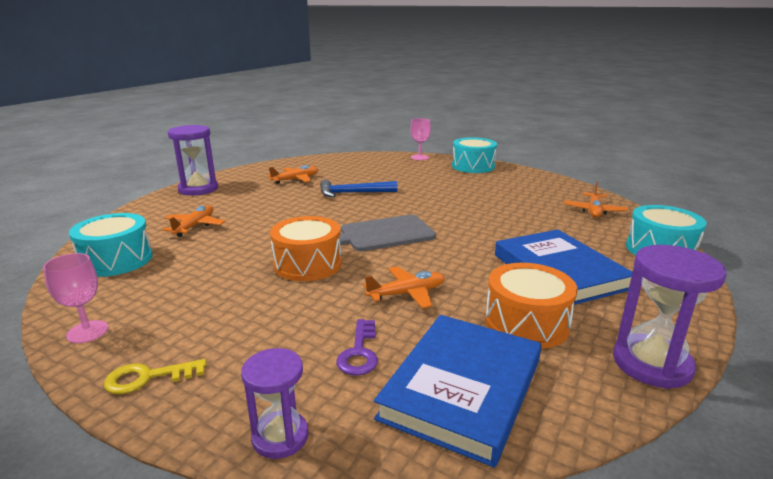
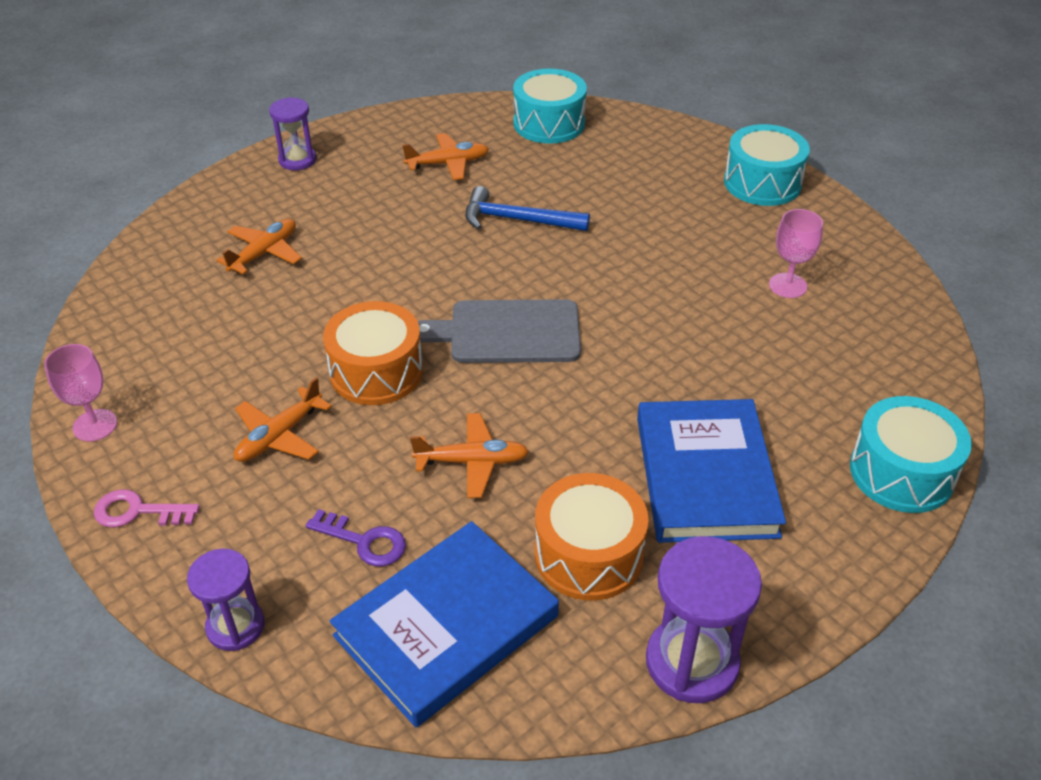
camera: 20 degrees right, 20 degrees up
turquoise drum [69,213,153,277] -> turquoise drum moved to [513,69,587,144]
yellow key [104,359,207,394] -> pink key [94,490,200,527]
purple hourglass [168,125,218,195] -> purple hourglass [269,97,317,170], size x0.64
purple key [336,319,378,376] -> purple key turned 90 degrees counterclockwise [306,509,406,566]
pink goblet [410,118,431,160] -> pink goblet moved to [769,209,823,298]
orange plane [564,182,628,218] -> orange plane moved to [234,377,332,462]

